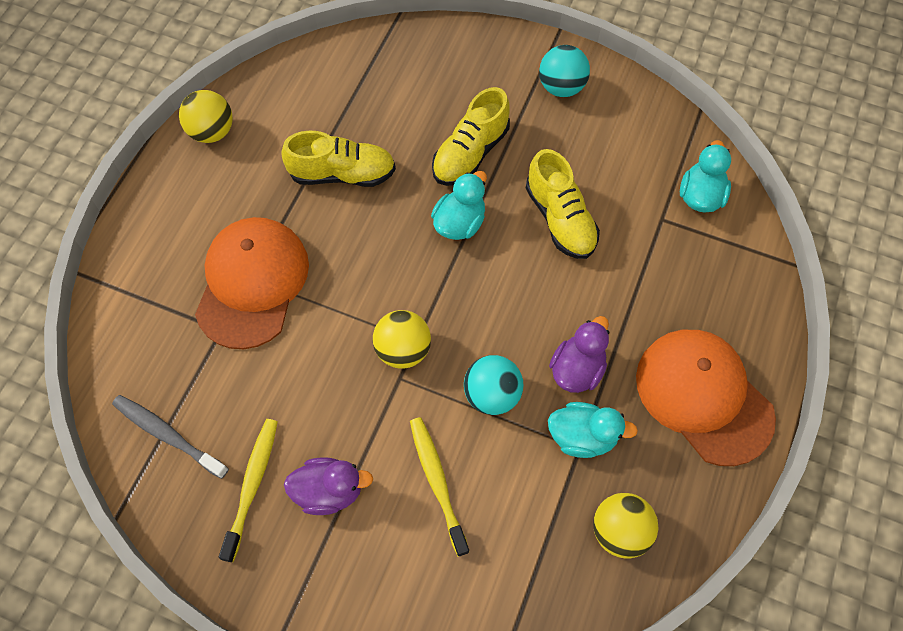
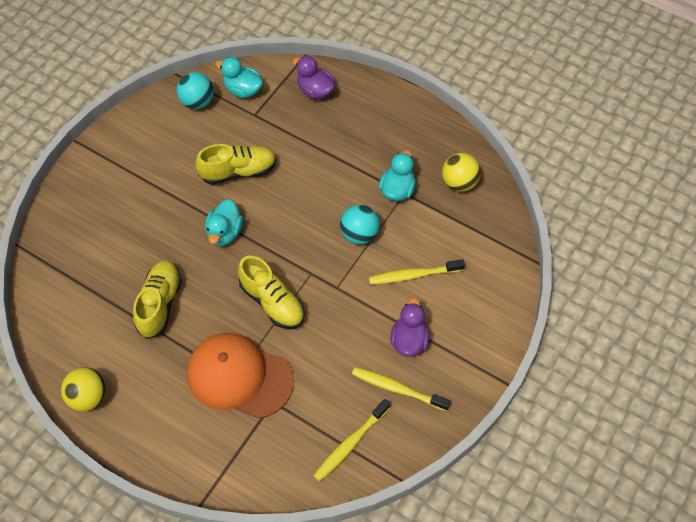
camera: 80 degrees left, 5 degrees down
grey toothbrush [112,395,229,479] -> yellow toothbrush [313,399,390,482]
yellow ball [373,310,431,369] -> none
turquoise duck [431,171,487,240] -> turquoise duck turned 120 degrees counterclockwise [205,199,243,246]
yellow shoe [432,87,510,186] -> yellow shoe moved to [238,256,305,329]
turquoise ball [539,45,590,97] -> turquoise ball moved to [177,72,214,109]
purple duck [549,316,609,393] -> purple duck moved to [293,56,335,99]
orange cap [636,330,776,466] -> none

